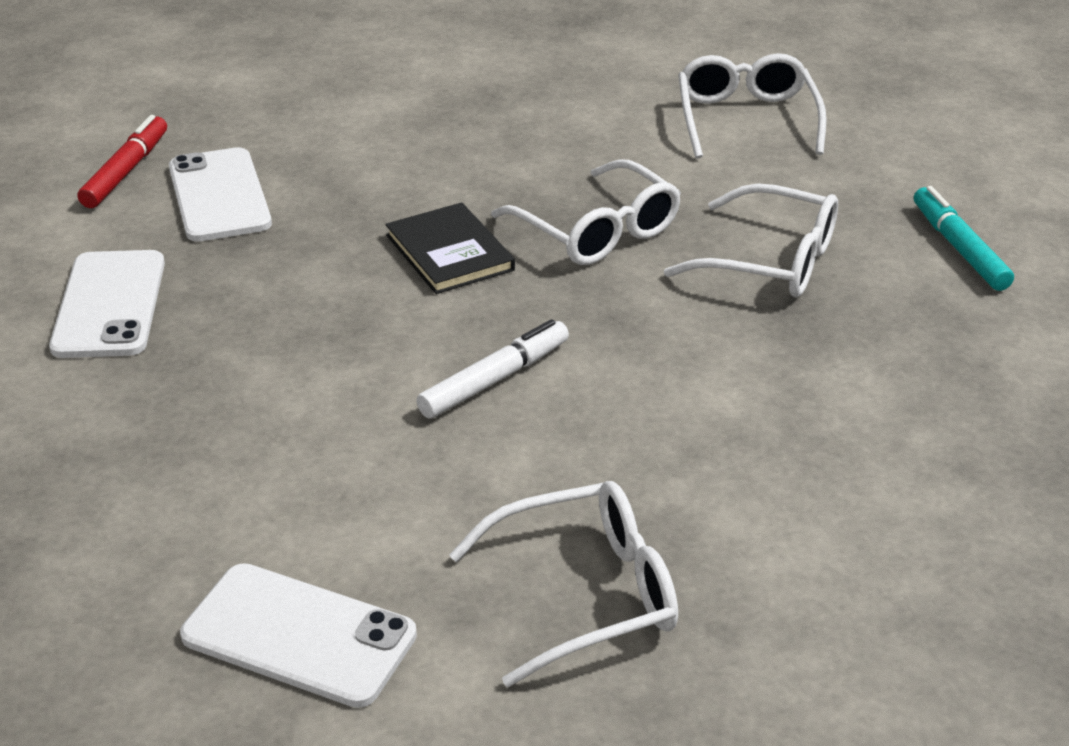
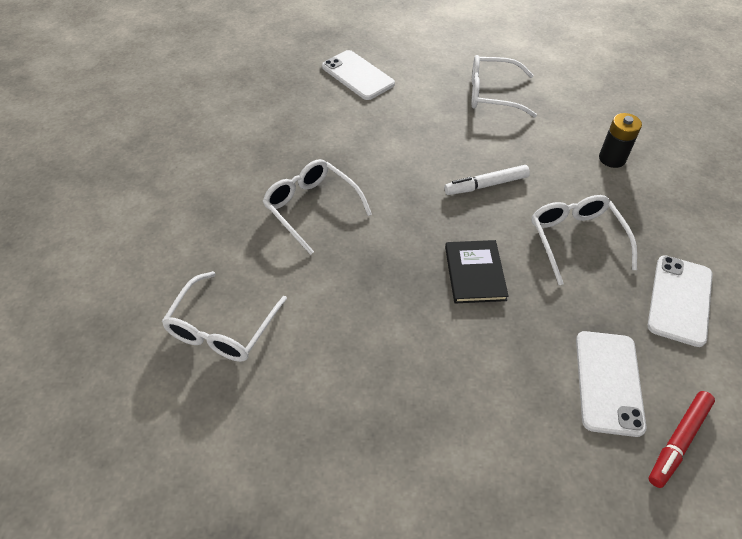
camera: 155 degrees left, 15 degrees up
white phone [180,563,417,708] -> white phone moved to [322,50,395,100]
white glasses [491,159,681,265] -> white glasses moved to [532,195,637,285]
turquoise marker [914,186,1014,291] -> none
none -> black battery [599,113,642,168]

